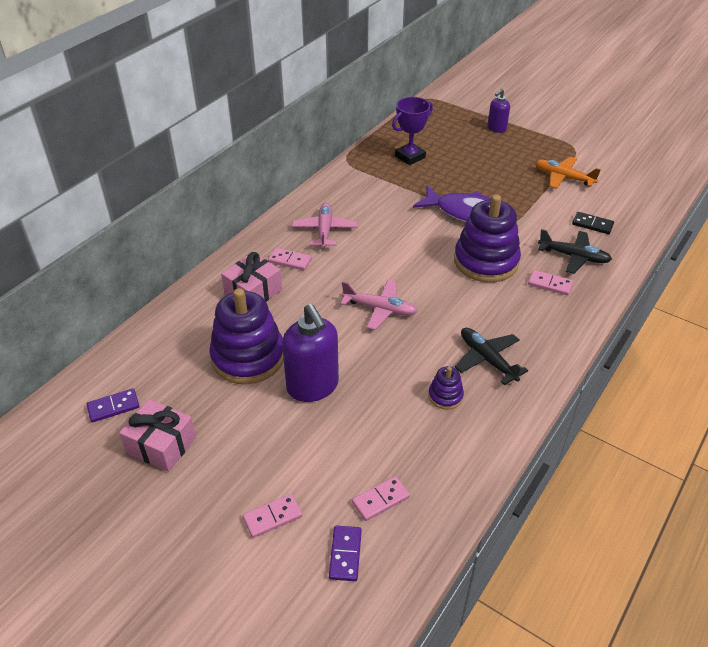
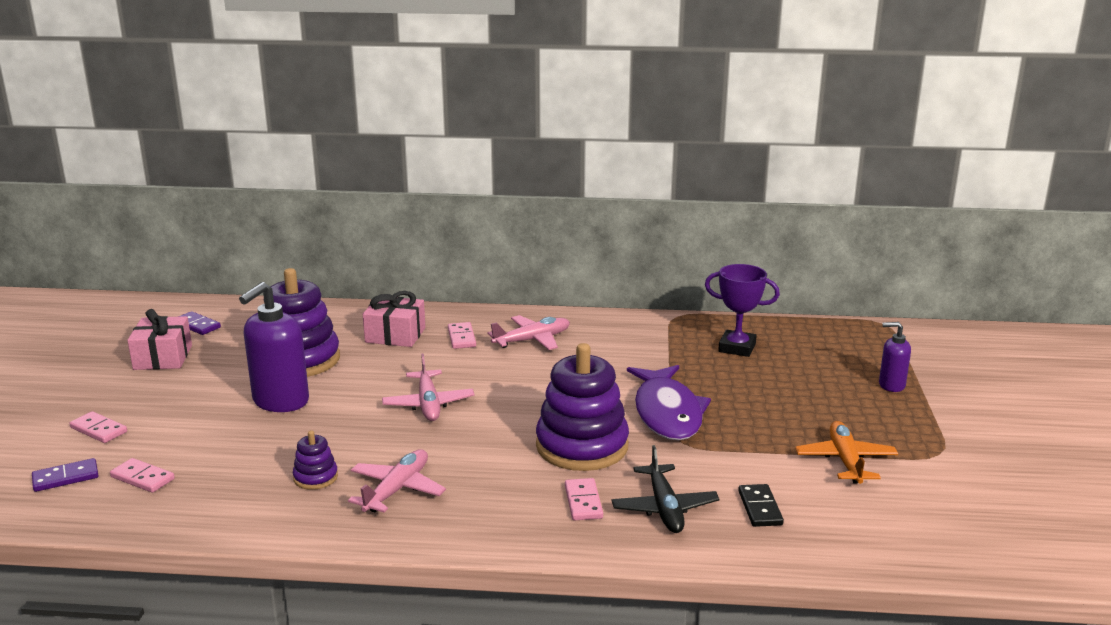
camera: 60 degrees right, 20 degrees down
black plane [455,328,528,385] -> pink plane [348,449,446,513]

